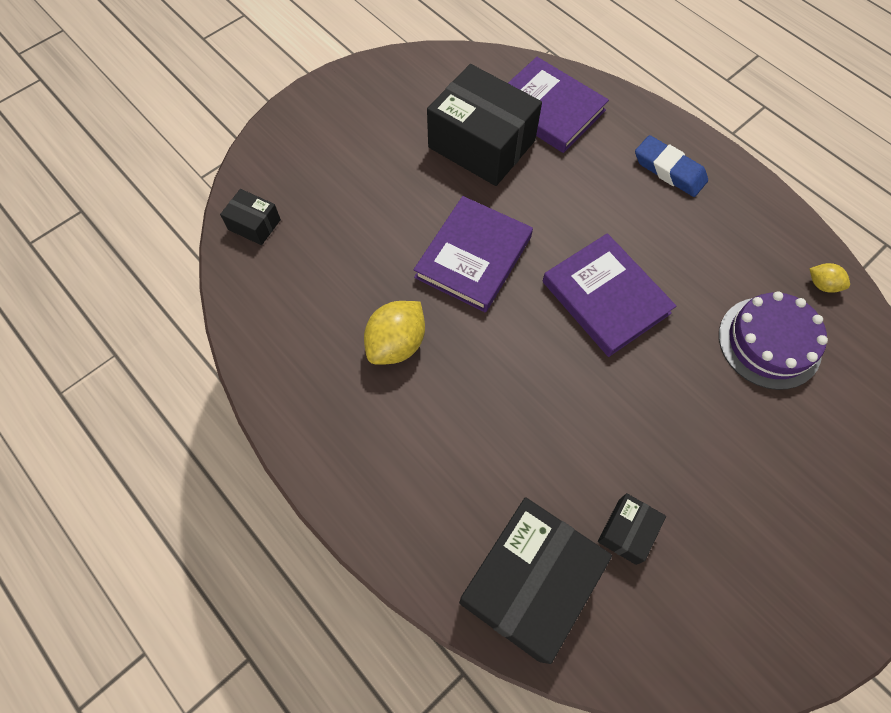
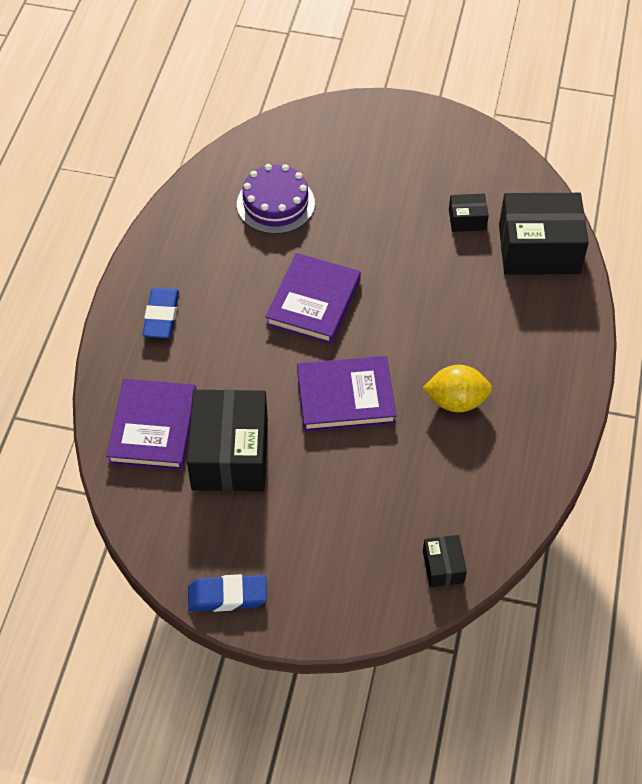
camera: 125 degrees left, 10 degrees down
yellow lemon [809,263,850,293] -> none
none -> blue eraser [188,574,267,612]

